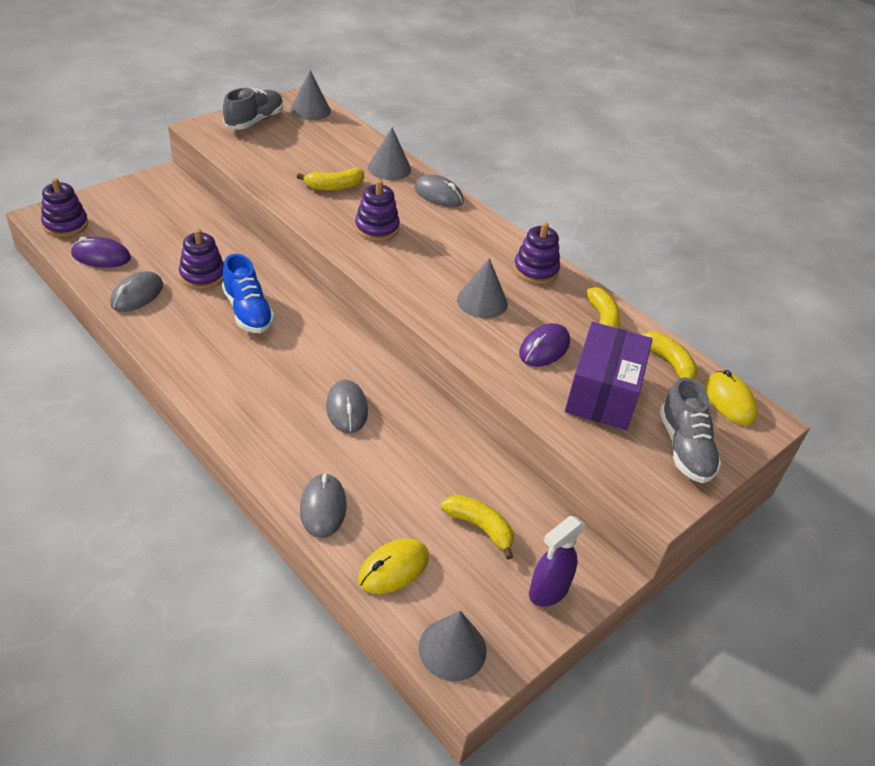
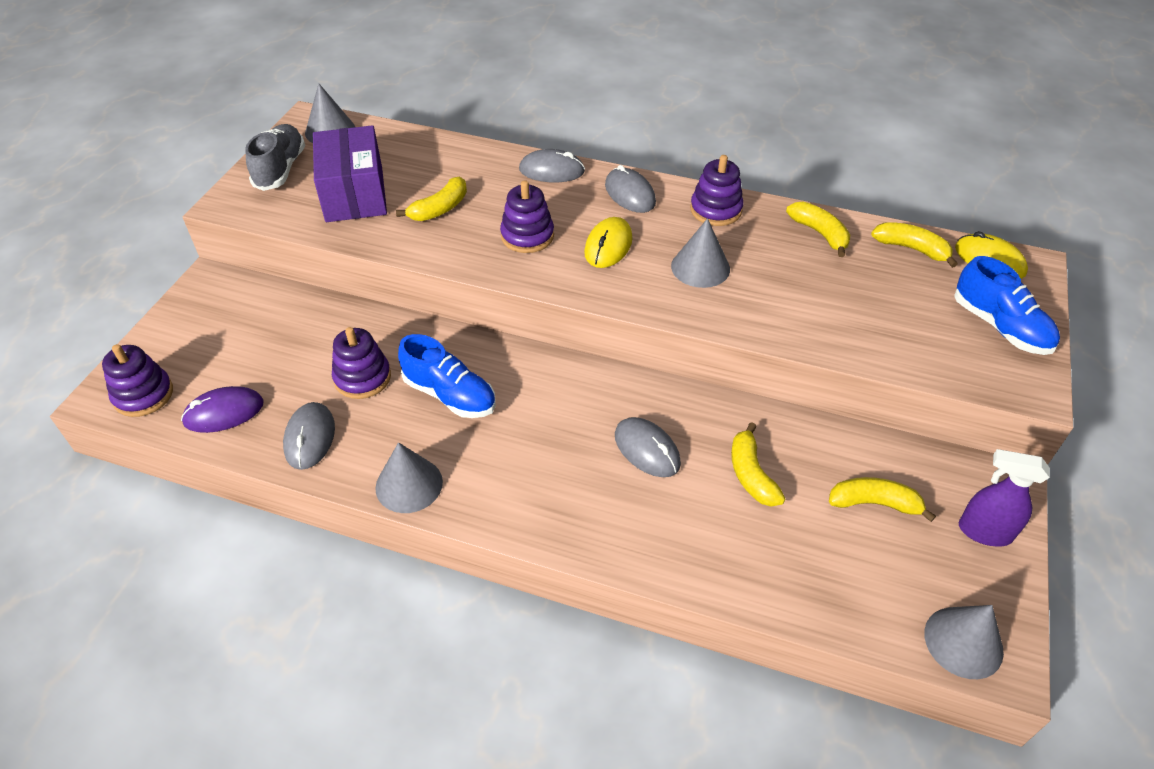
camera: 25 degrees left, 5 degrees up
grey mouse [300,473,347,538] -> grey mouse moved to [605,165,656,213]
yellow mouse [358,539,429,594] -> yellow mouse moved to [584,217,633,268]
grey cone [368,127,411,180] -> grey cone moved to [375,442,443,513]
purple mouse [519,323,570,367] -> none
purple spray bottle [529,516,585,607] -> purple spray bottle turned 90 degrees clockwise [959,449,1050,547]
purple box [565,322,653,430] -> purple box moved to [313,125,387,222]
grey shoe [660,377,722,483] -> blue shoe [954,256,1060,355]
none -> yellow banana [731,422,785,507]

